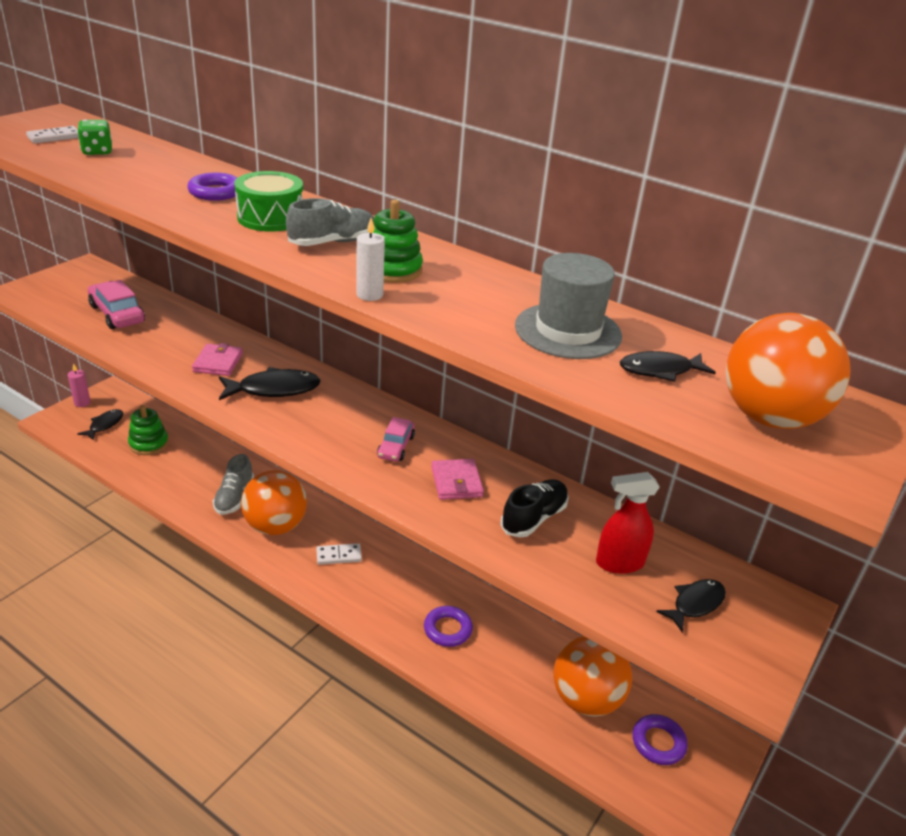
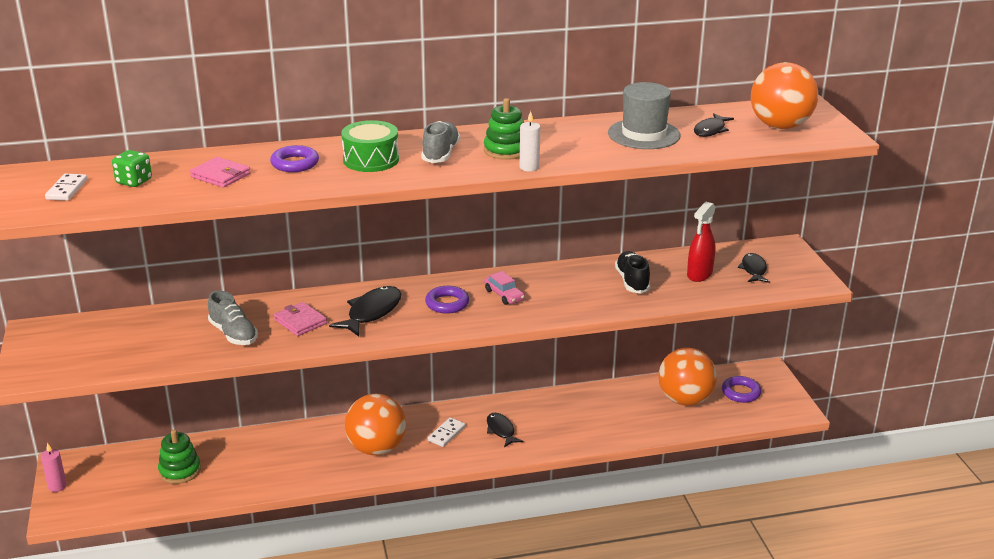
camera: 45 degrees left, 5 degrees down
black fish [77,409,123,440] -> black fish moved to [487,413,523,447]
pink car [88,280,145,329] -> none
grey shoe [213,454,254,515] -> grey shoe moved to [208,290,258,345]
purple ring [424,606,473,647] -> purple ring moved to [425,286,469,314]
pink wallet [431,459,484,500] -> pink wallet moved to [190,157,251,188]

